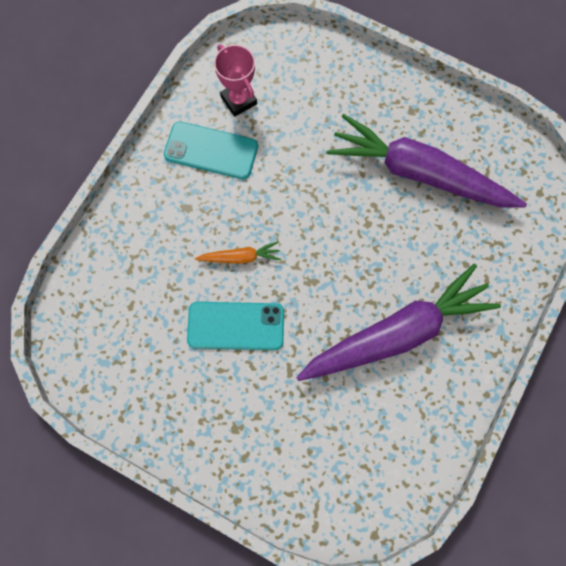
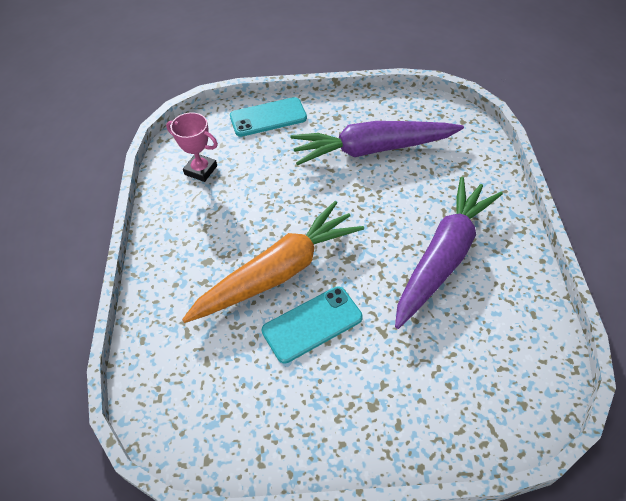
camera: 30 degrees left, 20 degrees down
turquoise phone [164,122,258,179] -> turquoise phone moved to [230,97,307,137]
orange carrot [195,241,281,264] -> orange carrot [182,201,364,323], size x2.43

